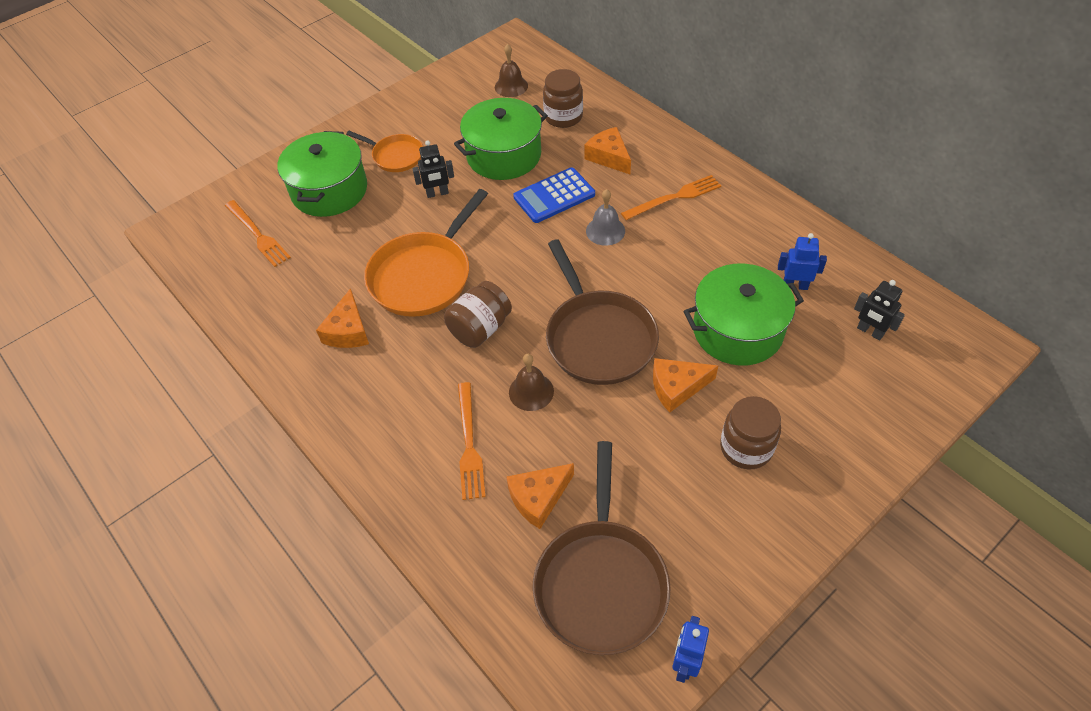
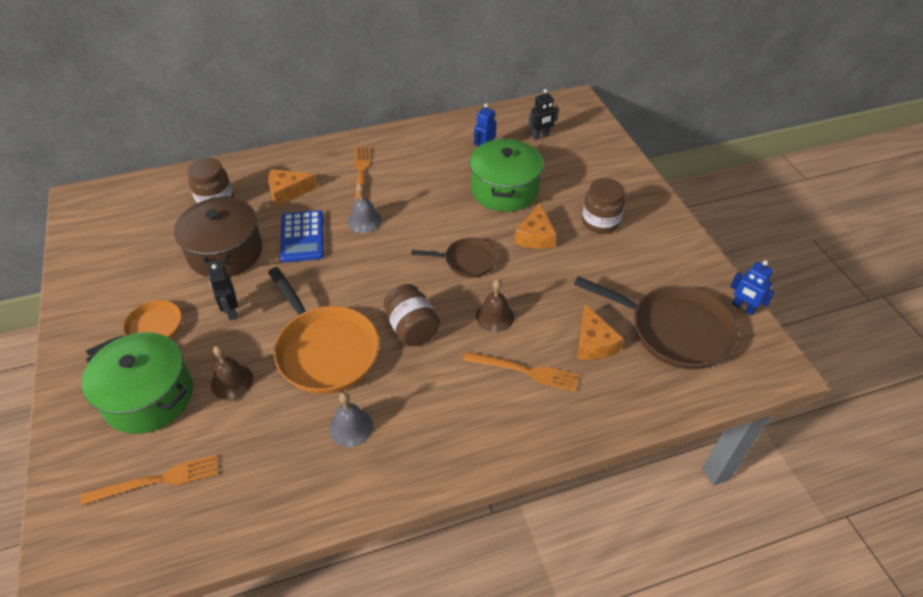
camera: 70 degrees left, 5 degrees down
orange cheese [316,288,369,348] -> grey bell [329,392,373,447]
black robot [412,140,454,198] -> black robot turned 150 degrees clockwise [208,264,238,320]
green pot [454,98,548,180] -> brown pot [174,196,263,277]
brown bell [495,44,528,97] -> brown bell moved to [211,345,253,399]
brown pan [546,239,659,385] -> brown pan [411,237,497,278], size x0.56

